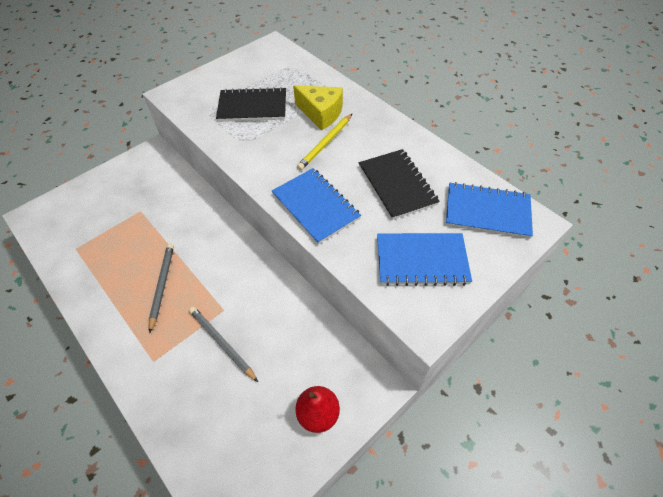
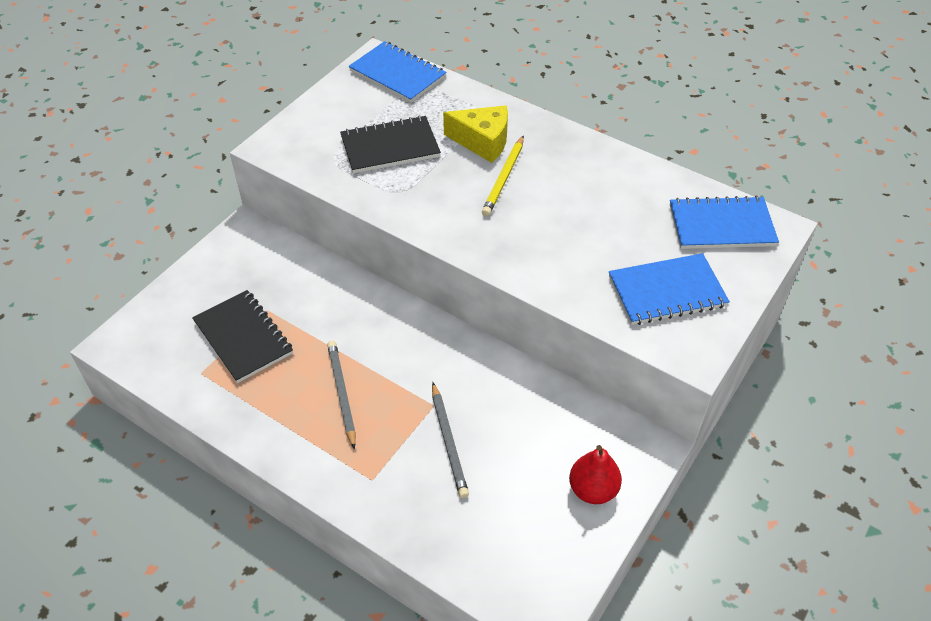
camera: 15 degrees left, 5 degrees down
grey pencil [189,306,258,382] -> grey pencil turned 135 degrees counterclockwise [432,382,469,498]
blue notebook [272,168,361,244] -> blue notebook moved to [349,41,446,103]
black notebook [359,149,440,220] -> black notebook moved to [192,290,293,383]

